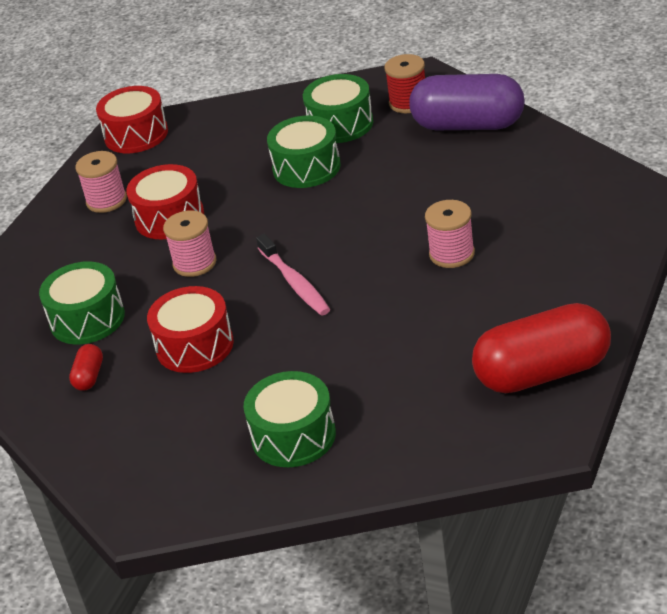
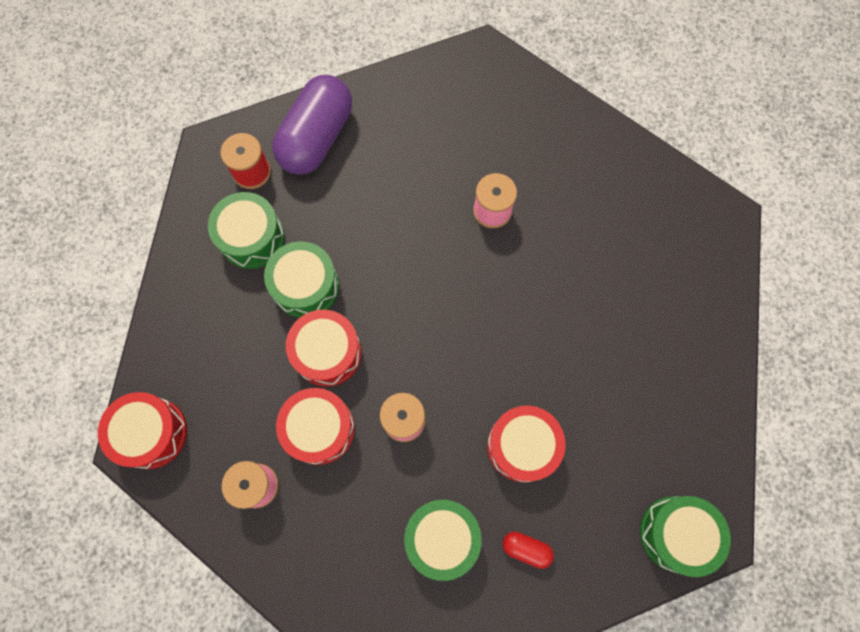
camera: 80 degrees left, 35 degrees up
green drum [243,371,336,467] -> green drum moved to [640,496,731,577]
pink toothbrush [256,234,330,316] -> none
red capsule [472,303,611,393] -> none
none -> red drum [286,310,362,387]

